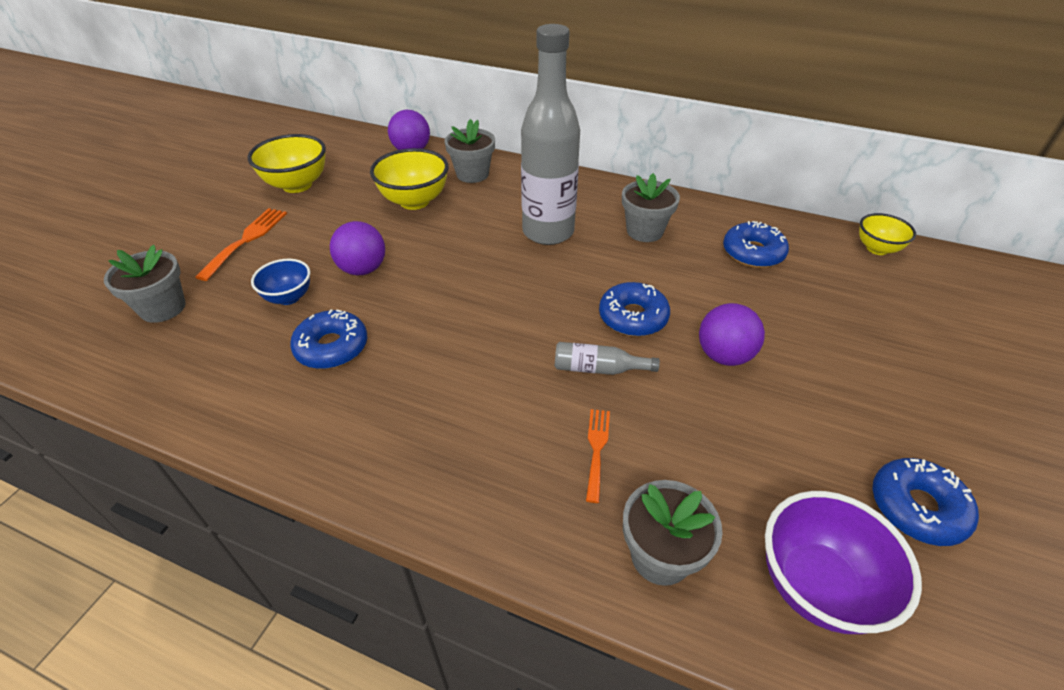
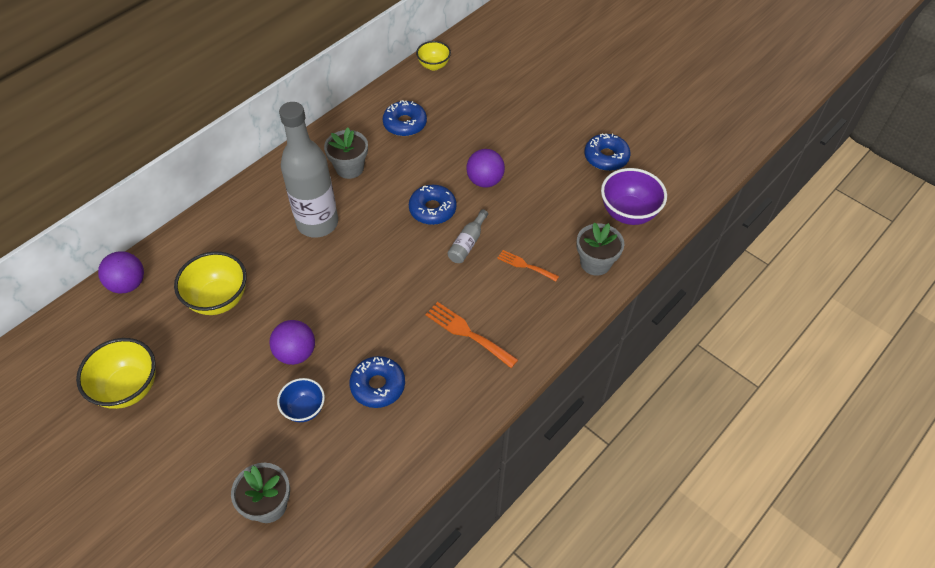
camera: 70 degrees left, 10 degrees up
orange fork [195,208,287,281] -> orange fork moved to [425,302,518,368]
grey flower pot [445,119,495,183] -> none

